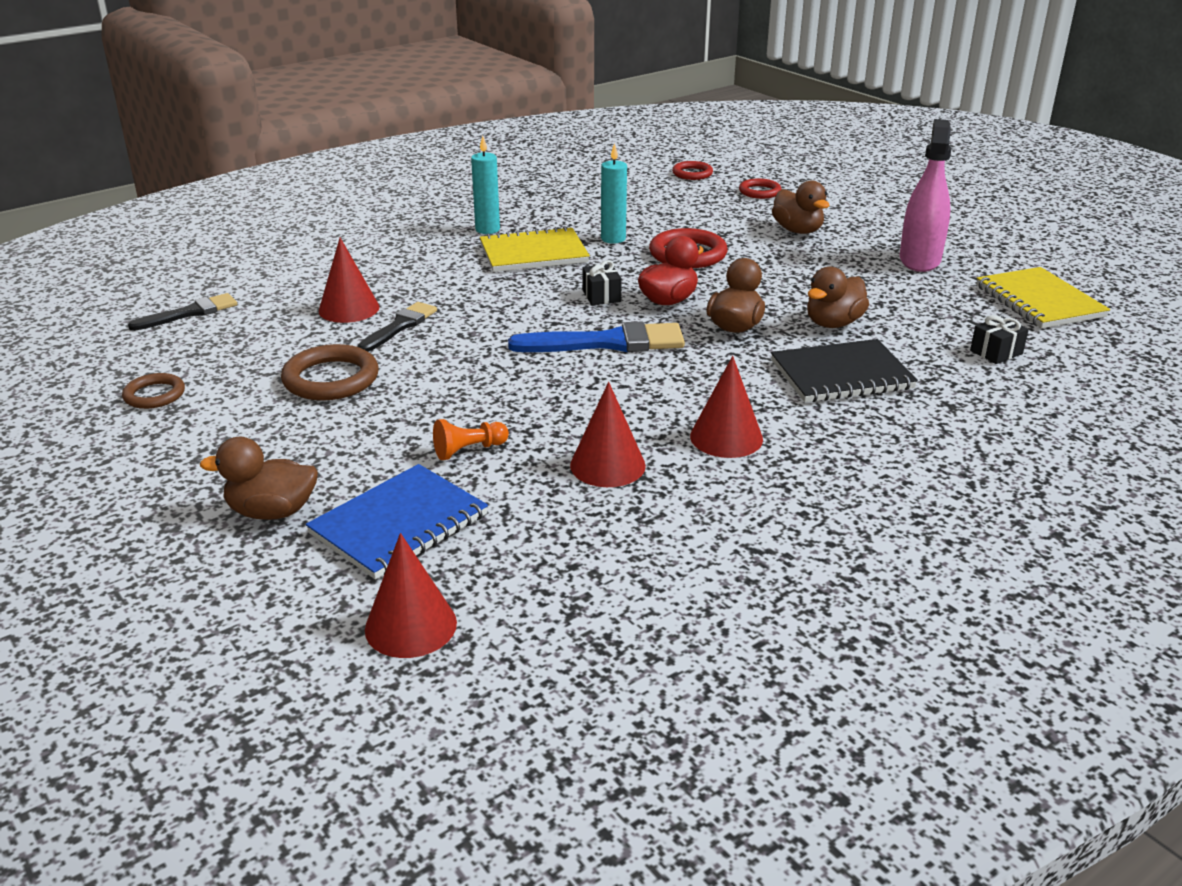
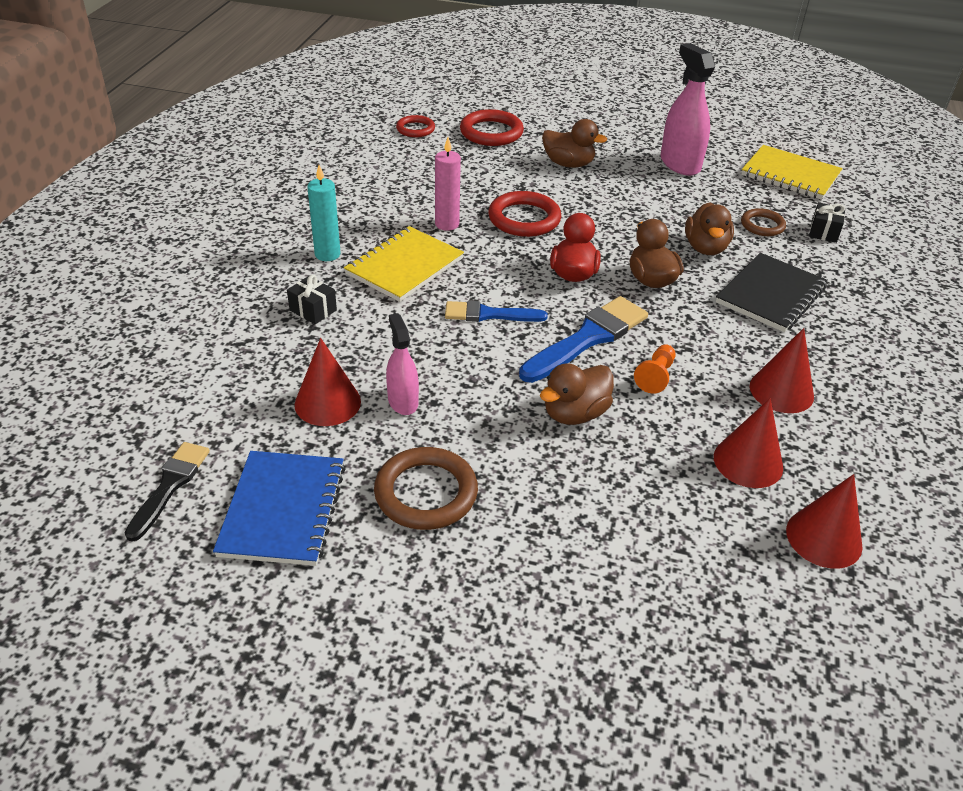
camera: 40 degrees left, 10 degrees up
brown ring [122,373,185,409] -> brown ring moved to [741,208,786,236]
brown duck [200,437,318,520] -> brown duck moved to [540,363,614,425]
blue notebook [306,464,488,579] -> blue notebook moved to [213,451,345,566]
black brush [357,302,437,352] -> pink spray bottle [386,313,419,415]
red cone [365,533,457,658] -> red cone moved to [786,474,863,569]
orange pawn [433,419,509,460] -> orange pawn moved to [634,344,675,394]
black gift [582,260,622,305] -> black gift moved to [287,275,337,325]
turquoise candle [601,143,627,244] -> pink candle [435,137,461,231]
red ring [739,178,781,199] -> red ring [460,109,524,146], size x1.64
none -> blue brush [445,301,548,322]

